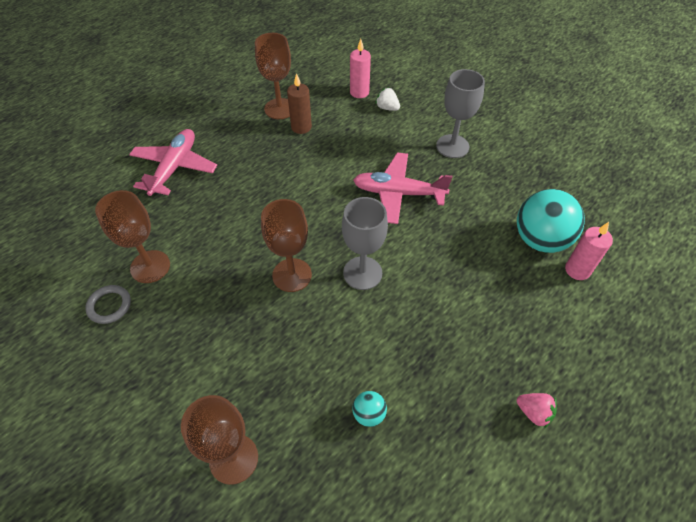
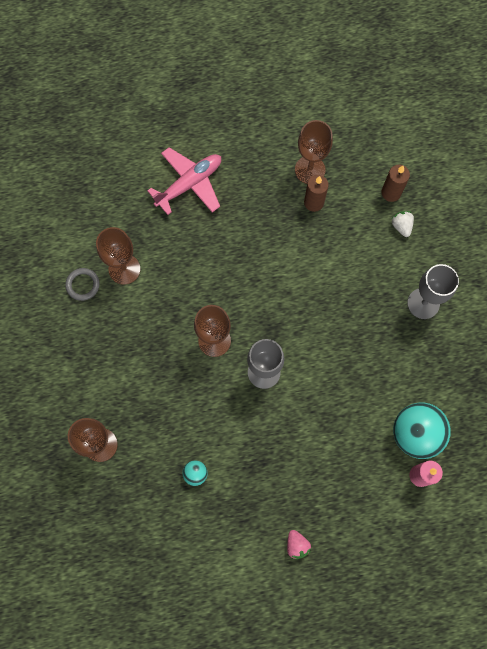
camera: 35 degrees right, 20 degrees up
pink candle [350,39,371,98] -> brown candle [381,165,410,202]
pink plane [353,152,453,224] -> none

